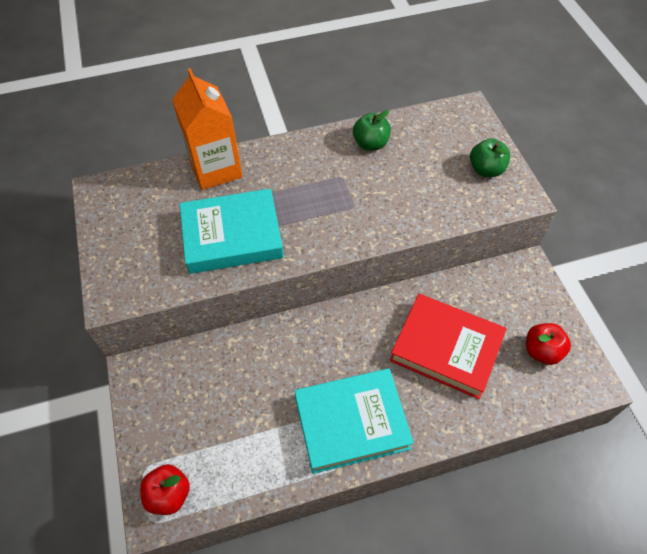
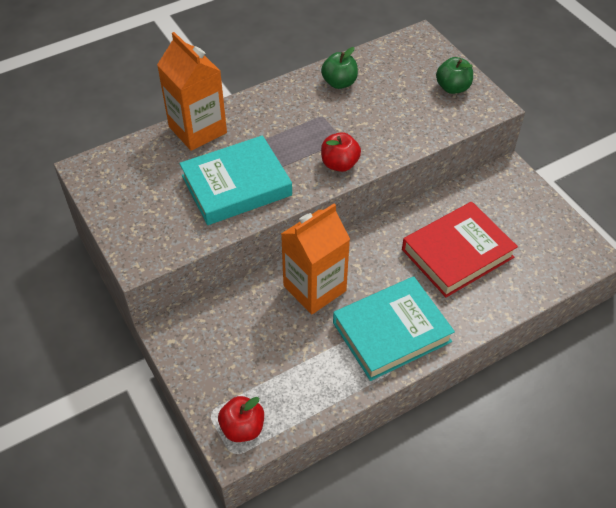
camera: 15 degrees left, 5 degrees down
red book [390,294,507,399] -> red book turned 45 degrees counterclockwise [402,202,518,297]
red apple [526,323,571,365] -> red apple moved to [321,132,361,172]
none -> orange carton [281,204,350,314]

